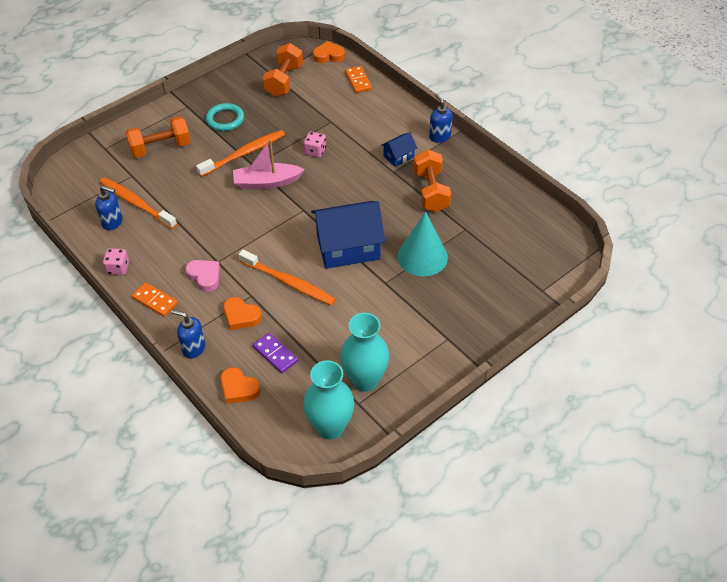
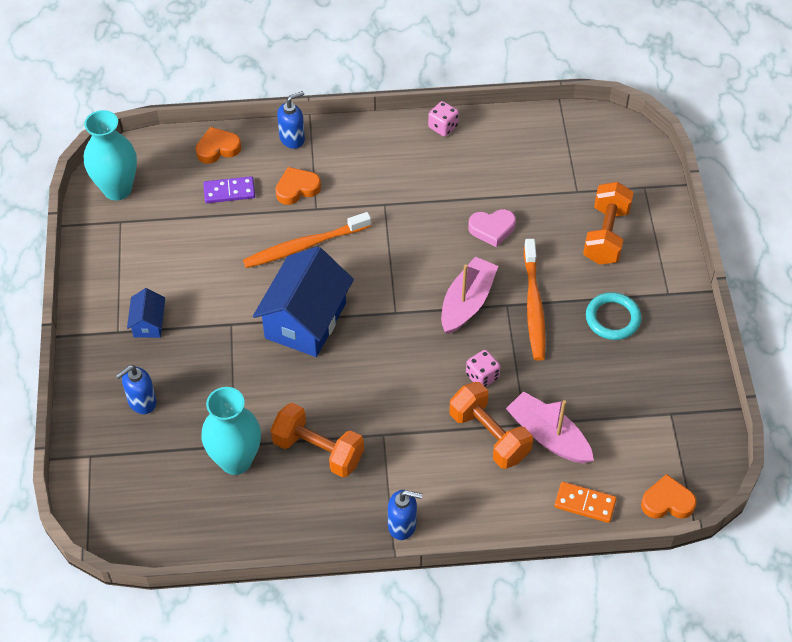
camera: 125 degrees right, 5 degrees up
blue soap dispenser [95,186,122,230] -> blue soap dispenser moved to [116,365,157,414]
orange toothbrush [100,177,177,229] -> none
orange domino [132,282,178,317] -> none
pink heart [185,260,220,292] -> pink heart moved to [468,209,516,247]
orange dumbbell [263,43,303,97] -> orange dumbbell moved to [449,382,533,469]
orange heart [313,41,345,63] -> orange heart turned 120 degrees counterclockwise [641,474,697,519]
turquoise vase [340,313,389,392] -> turquoise vase moved to [202,387,261,475]
blue house [381,132,417,167] -> blue house moved to [127,288,165,338]
turquoise cone [397,212,448,276] -> none
none -> pink boat [506,391,594,463]

